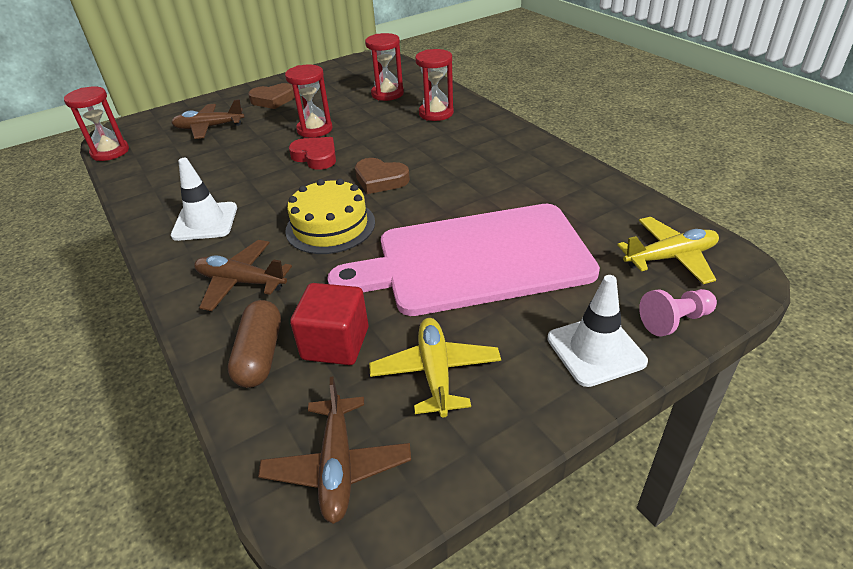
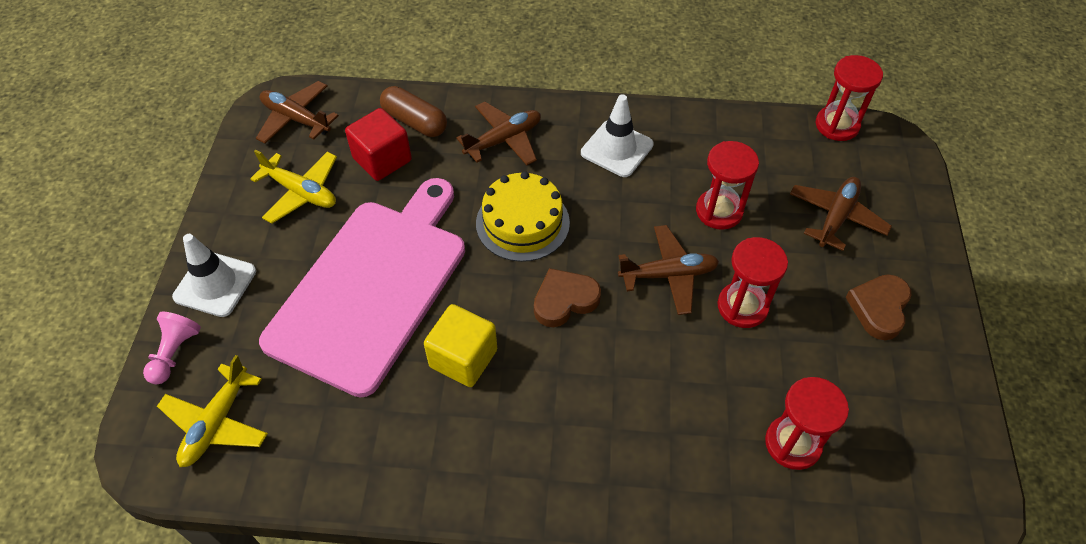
camera: 125 degrees right, 15 degrees up
red heart [289,137,336,170] -> brown plane [618,225,719,315]
red hourglass [415,49,454,121] -> red hourglass moved to [696,141,759,230]
none -> yellow cube [424,304,497,387]

